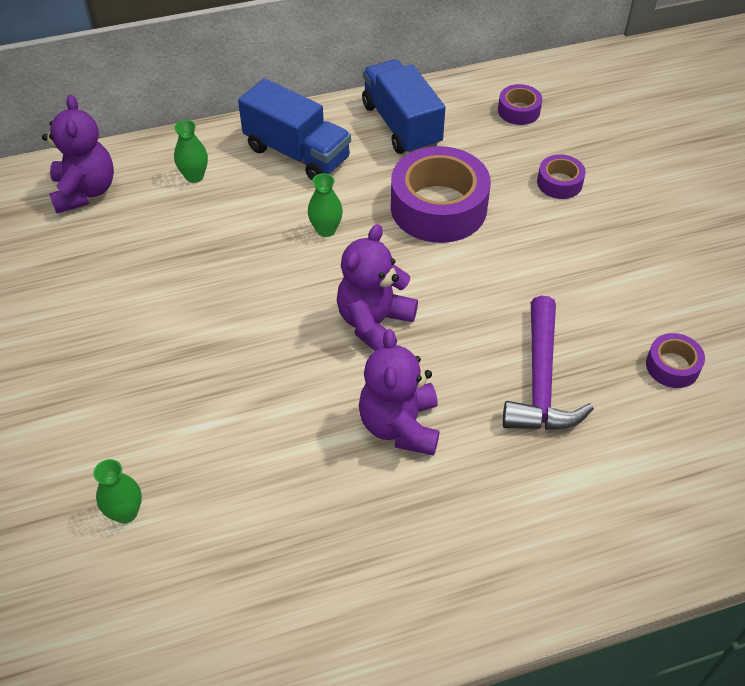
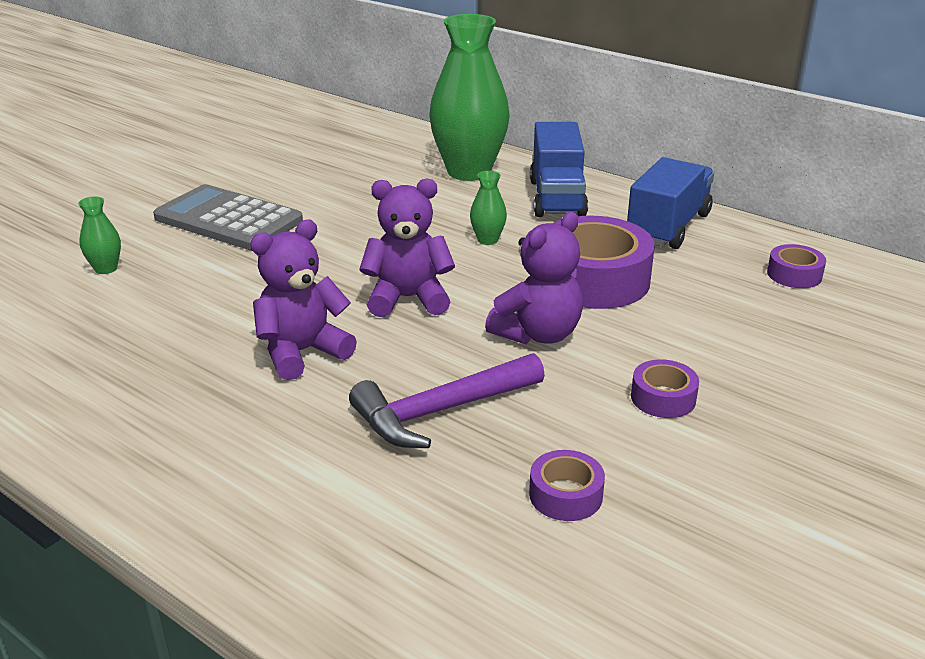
camera: 55 degrees right, 20 degrees down
purple teddy bear [42,95,114,213] -> purple teddy bear moved to [485,212,583,344]
green vase [174,120,208,183] -> green vase [429,14,510,181], size x2.44
purple tape [537,154,586,199] -> purple tape moved to [631,359,699,418]
none -> grey calculator [153,184,303,250]

